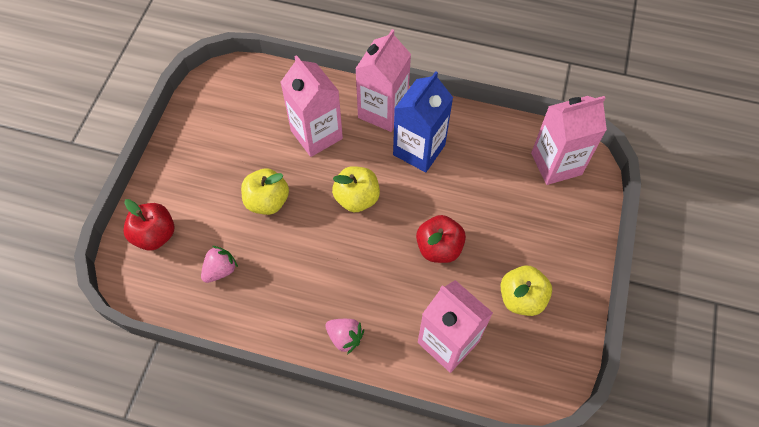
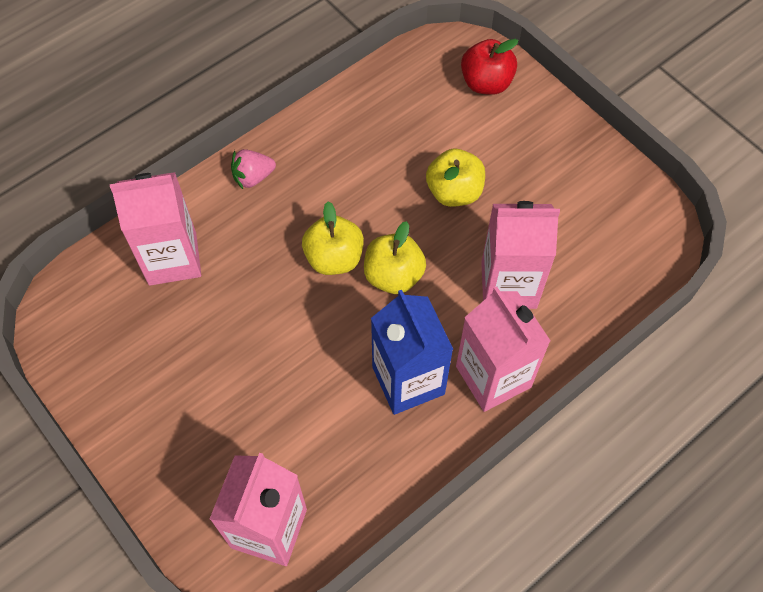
camera: 125 degrees right, 0 degrees up
pink strawberry [201,246,238,283] -> none
red apple [416,215,466,263] -> none
yellow apple [501,266,552,316] -> yellow apple moved to [302,201,364,275]

